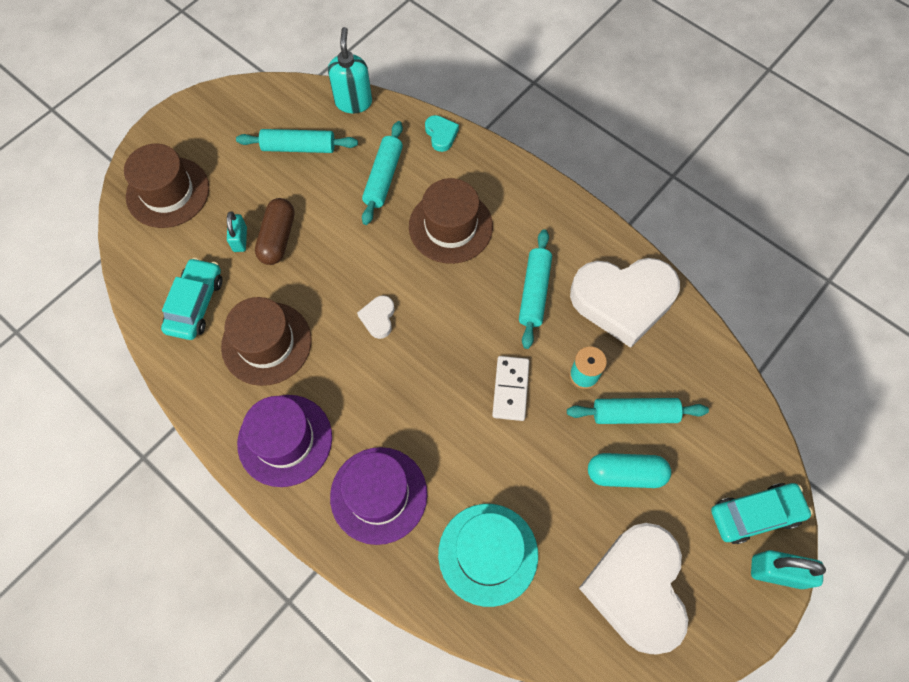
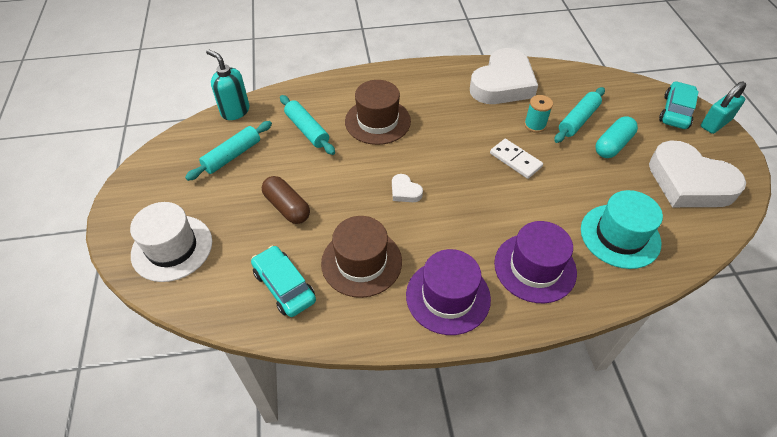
camera: 50 degrees left, 15 degrees down
brown hat [124,144,209,228] -> white hat [130,202,212,282]
turquoise padlock [227,211,247,252] -> none
turquoise heart [425,115,459,152] -> none
turquoise rolling pin [519,229,552,349] -> none

